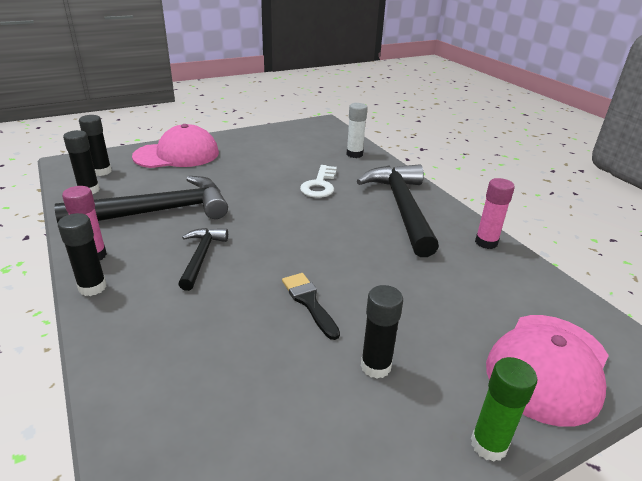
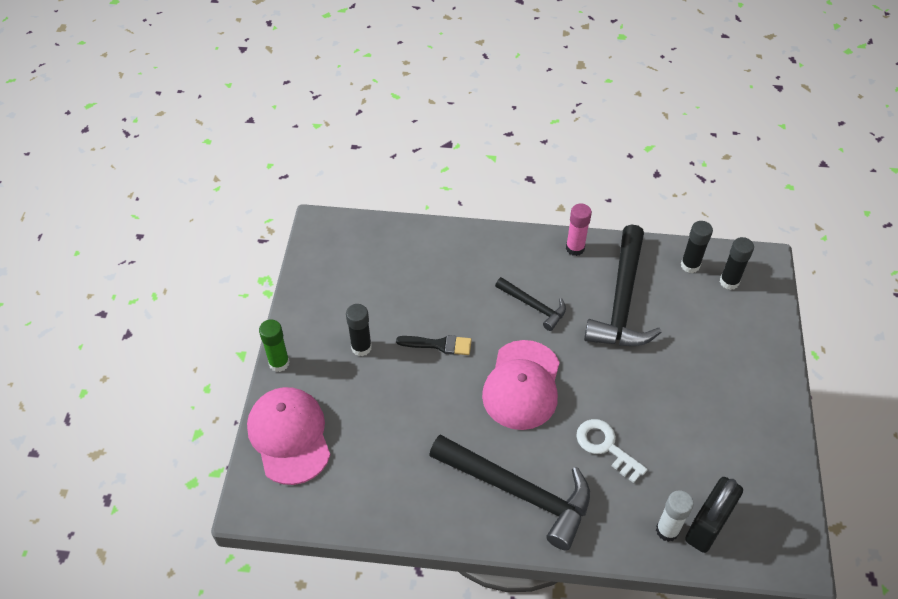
camera: 125 degrees right, 20 degrees up
black glue stick [58,213,107,296] -> none
pink cap [132,124,219,168] -> pink cap moved to [482,340,560,430]
pink glue stick [475,178,515,249] -> none
none -> black padlock [685,477,743,553]

